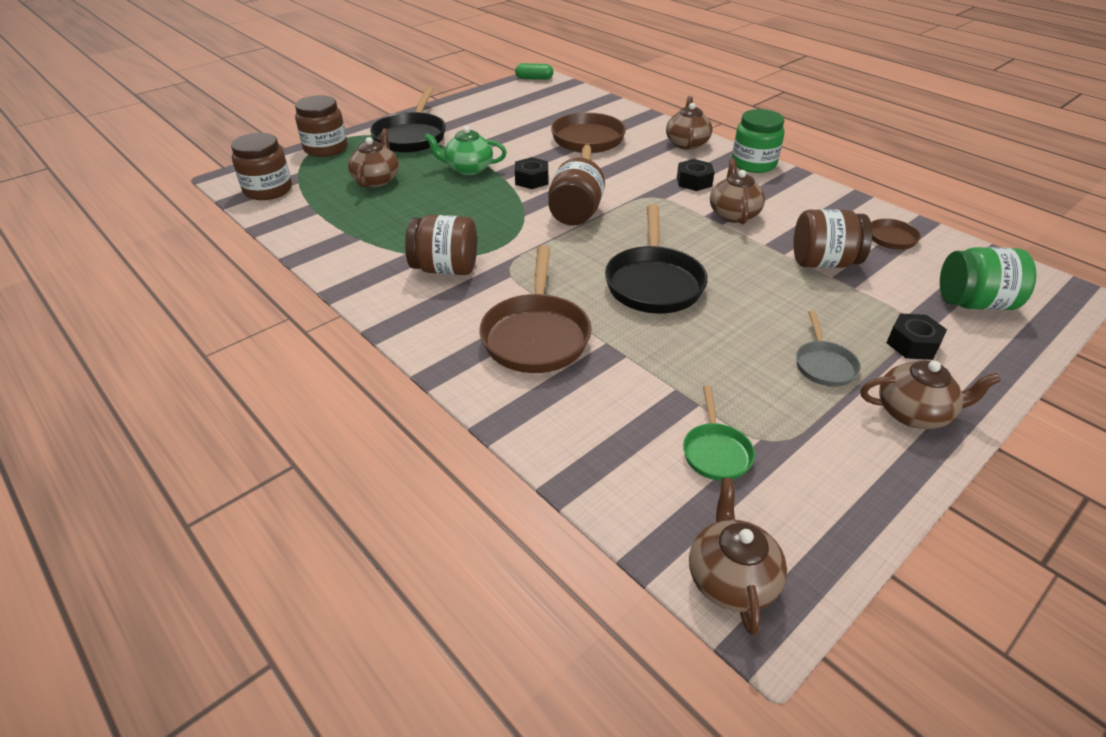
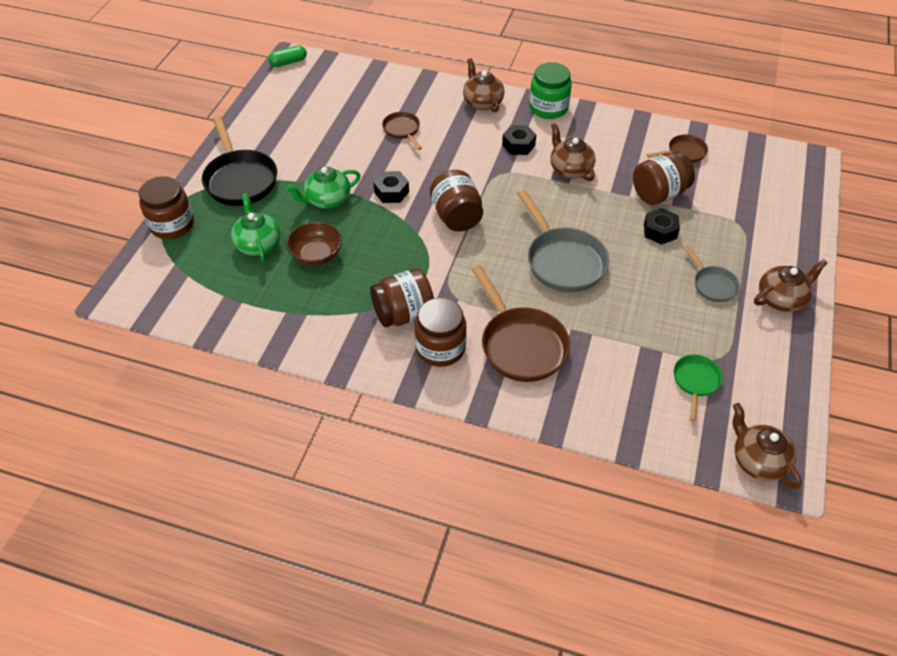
camera: 30 degrees left, 10 degrees up
brown jar [231,133,292,200] -> brown jar moved to [415,298,467,367]
brown teapot [348,128,399,188] -> green teapot [231,193,281,261]
brown pan [551,112,626,160] -> brown pan [382,112,422,150], size x0.54
black pan [605,204,708,314] -> grey pan [517,190,609,292]
green pan [683,386,755,481] -> green pan turned 135 degrees counterclockwise [674,355,723,422]
black nut [887,313,947,360] -> black nut moved to [644,208,680,245]
green jar [940,247,1036,310] -> none
none -> brown bowl [286,222,342,266]

